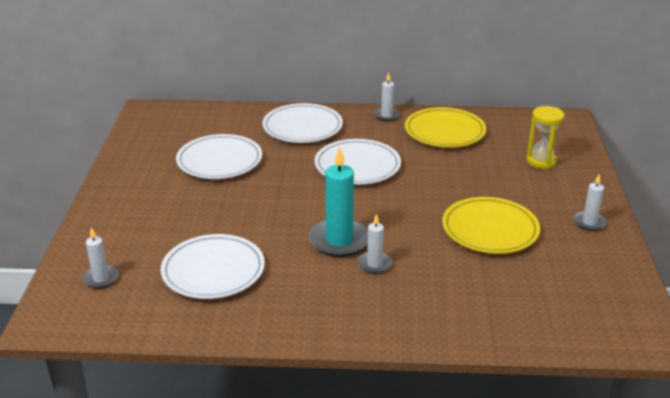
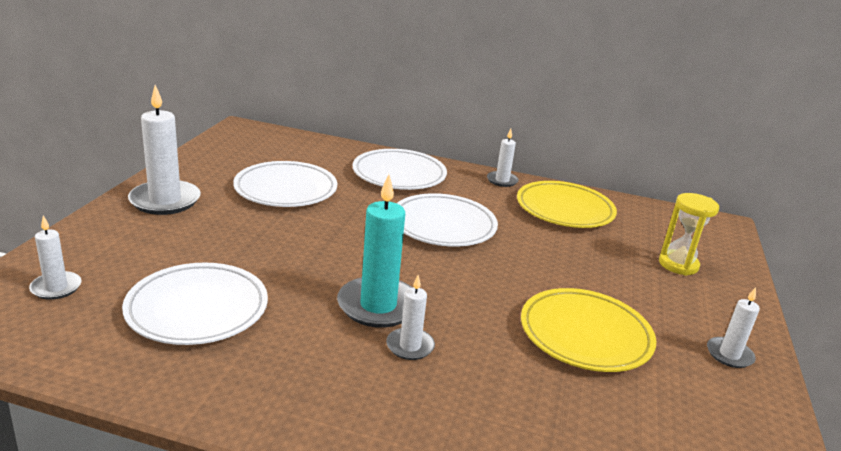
camera: 10 degrees right, 5 degrees down
none -> white candle [128,85,201,215]

